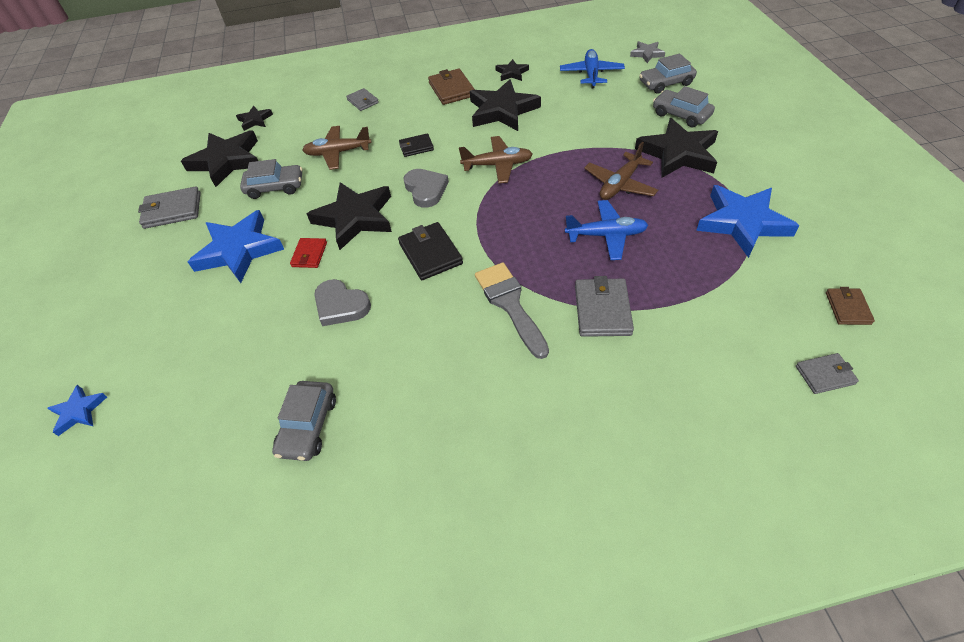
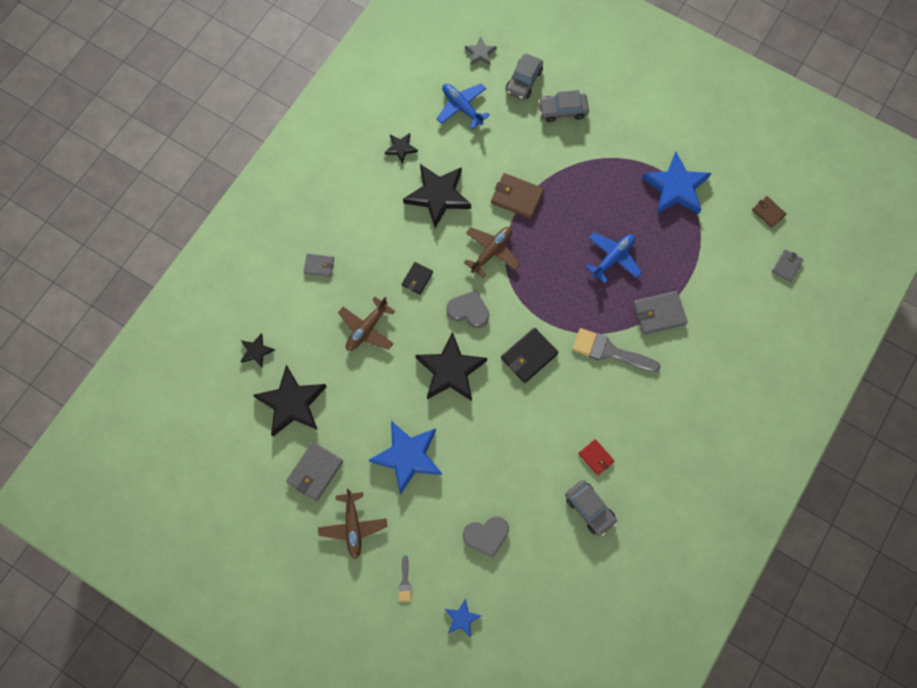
camera: 50 degrees left, 20 degrees up
grey car [240,159,302,199] -> none
red wallet [290,238,327,268] -> red wallet moved to [578,439,614,475]
grey heart [314,279,371,326] -> grey heart moved to [463,516,509,558]
black wallet [398,222,463,280] -> black wallet turned 60 degrees counterclockwise [501,328,558,383]
brown wallet [428,68,475,105] -> brown wallet moved to [491,173,544,219]
grey wallet [575,276,634,337] -> grey wallet turned 60 degrees counterclockwise [633,291,688,335]
brown plane [584,142,658,200] -> brown plane moved to [318,489,387,559]
black star [635,118,718,178] -> none
none -> grey brush [398,555,412,601]

